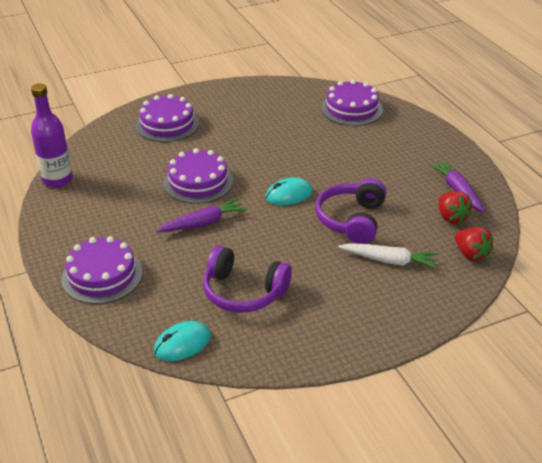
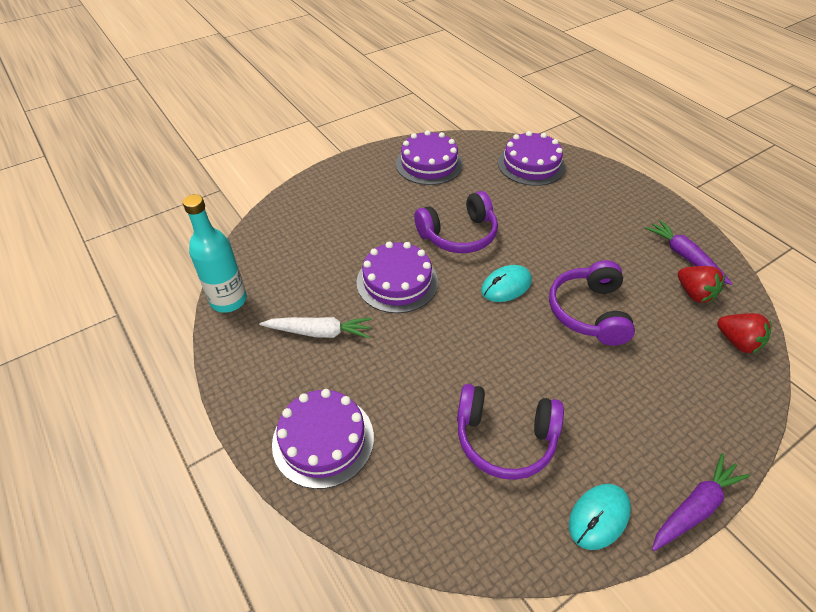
camera: 10 degrees left, 10 degrees up
purple bottle [31,83,73,188] -> turquoise bottle [183,194,247,313]
purple cake [135,94,199,142] -> purple cake moved to [396,130,463,185]
turquoise mouse [154,321,211,361] -> turquoise mouse moved to [569,484,631,550]
purple carrot [156,198,247,233] -> purple carrot moved to [652,453,750,551]
white carrot [338,243,438,269] -> white carrot moved to [259,317,372,338]
none -> purple headphones [414,191,498,253]

